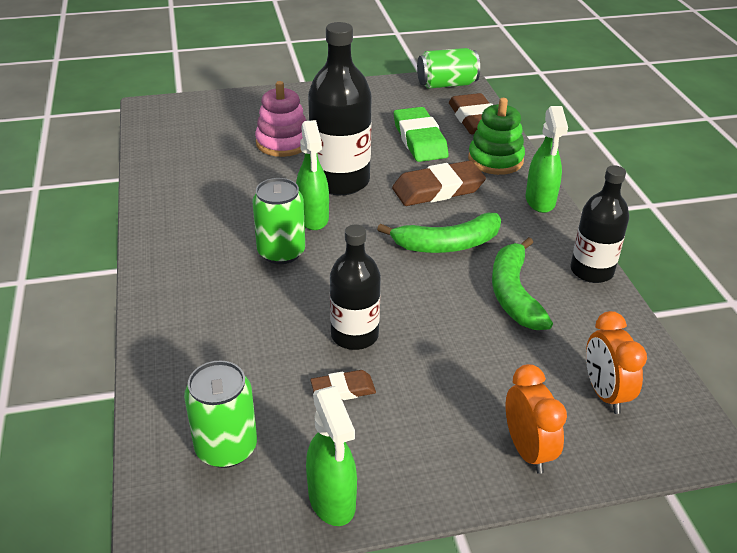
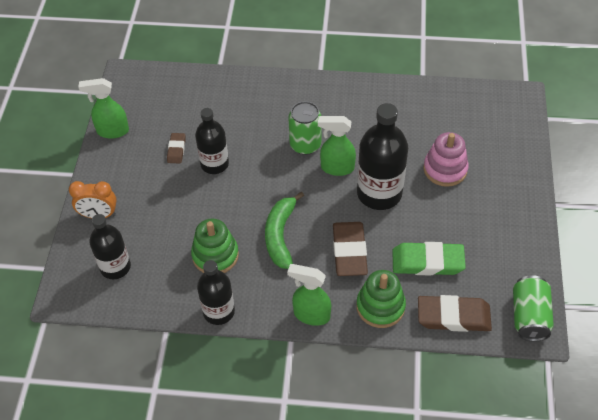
camera: 110 degrees right, 15 degrees up
green can [184,360,257,468] -> none
green banana [492,237,553,330] -> green stacking toy [191,219,239,273]
orange clock [586,311,647,414] -> black bottle [90,214,131,279]

